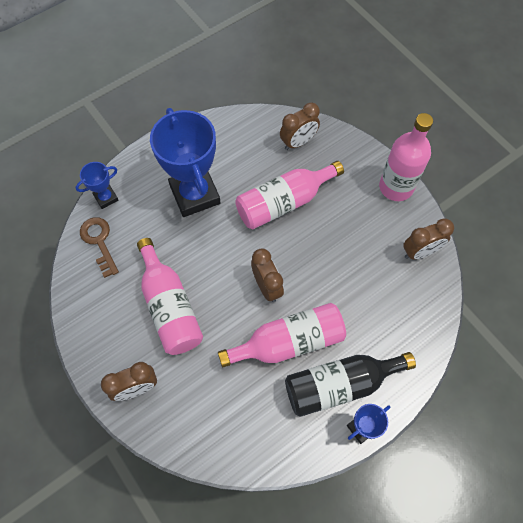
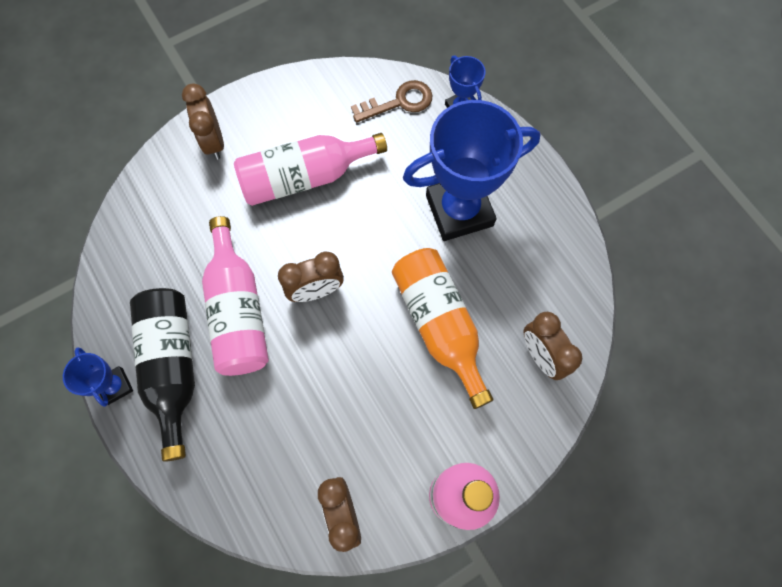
camera: 95 degrees right, 5 degrees up
pink bottle [235,161,344,229] -> orange bottle [392,248,493,409]

